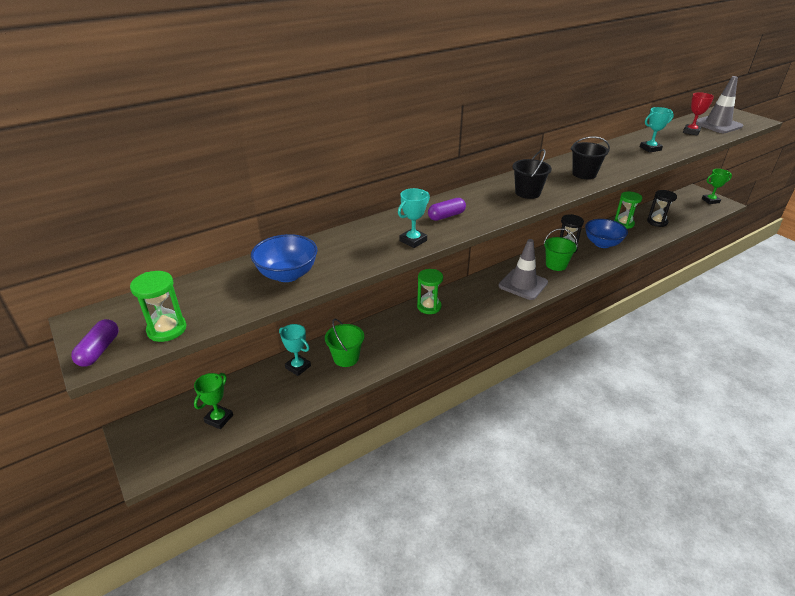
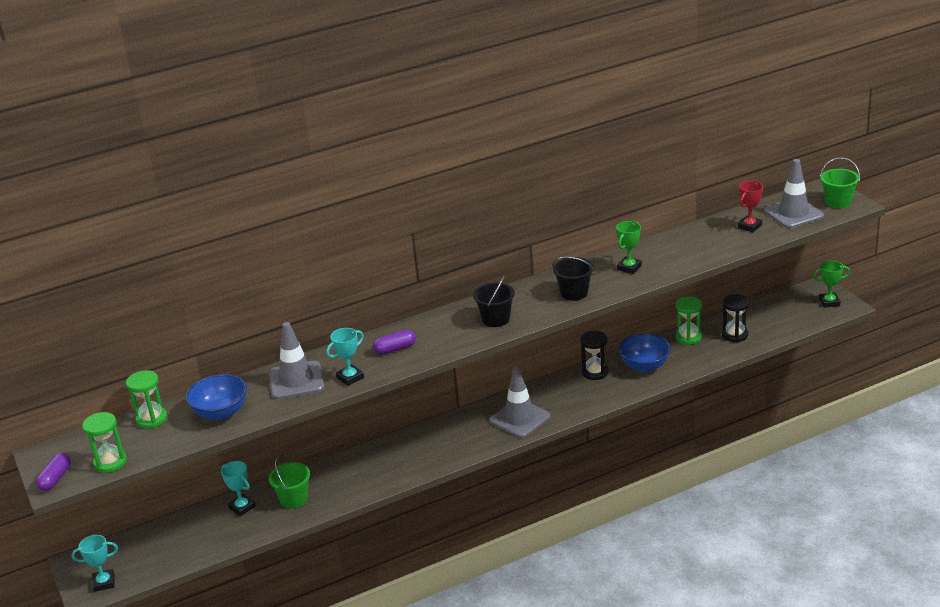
camera: 10 degrees right, 5 degrees down
green trophy [194,373,233,429] -> green trophy moved to [616,221,642,274]
green hourglass [417,269,443,314] -> green hourglass moved to [126,370,167,429]
green bucket [544,229,578,271] -> green bucket moved to [820,157,860,208]
turquoise trophy [640,107,674,153] -> turquoise trophy moved to [71,535,118,592]
none -> grey traffic cone [269,322,324,399]

